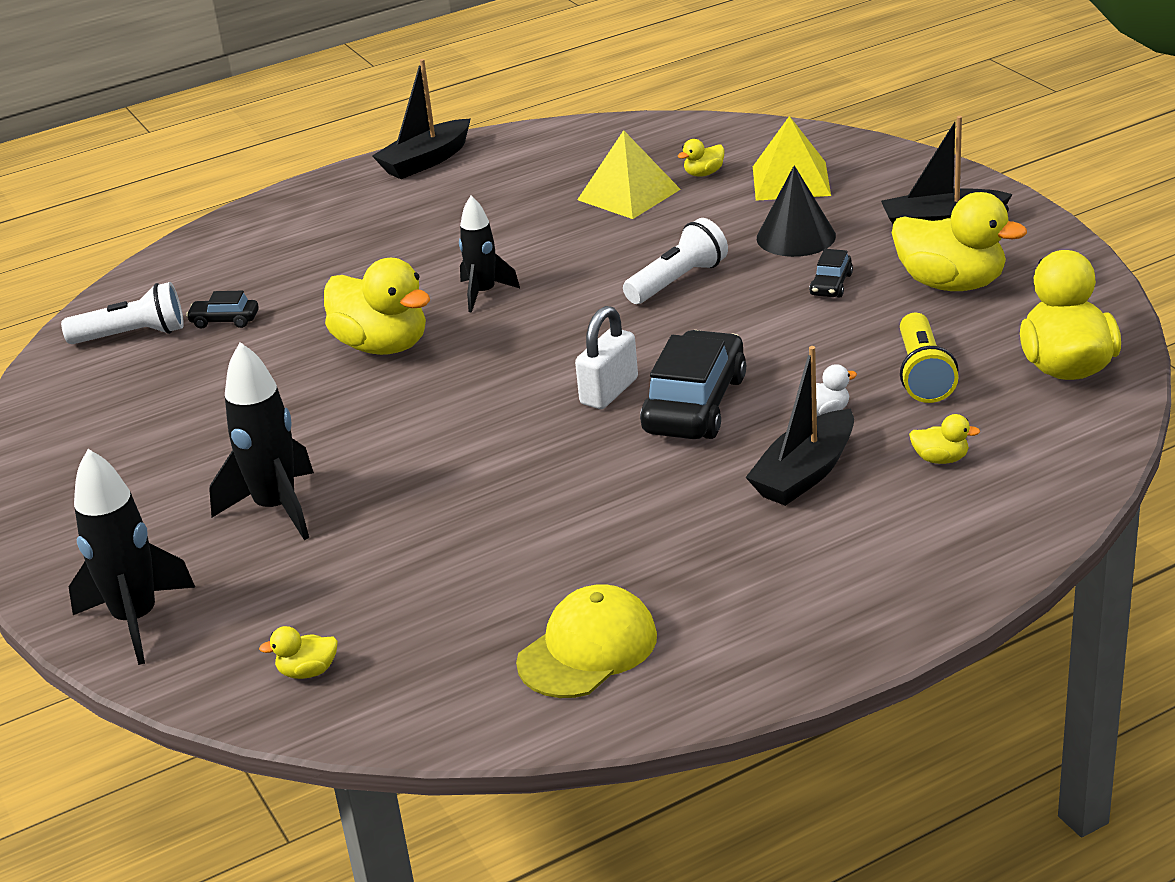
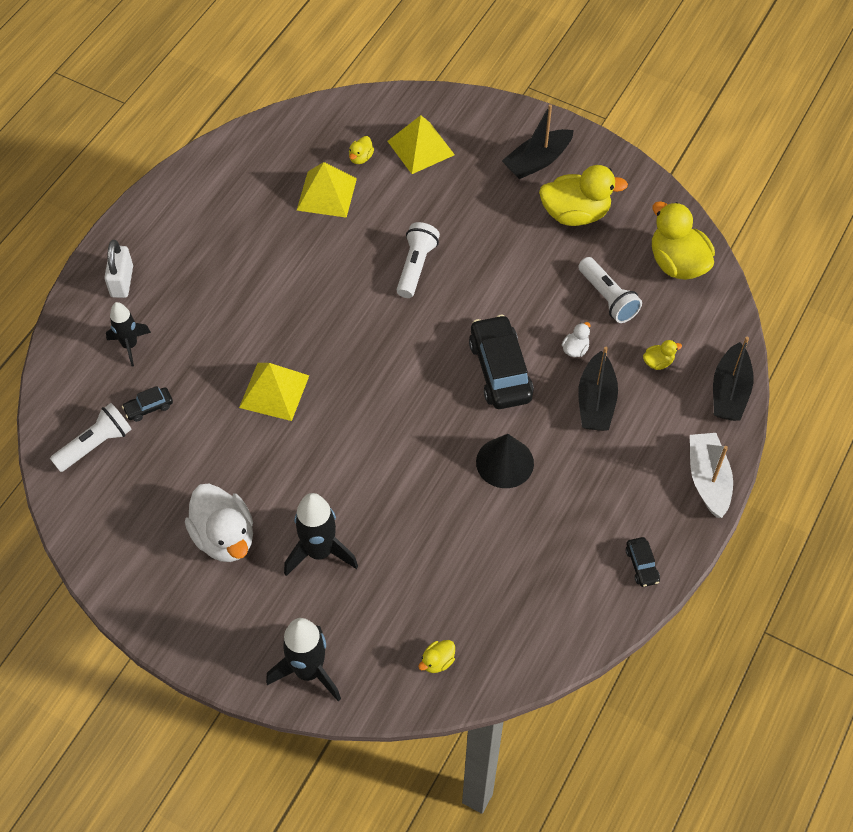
camera: 35 degrees left, 25 degrees up
yellow duck [324,258,430,355] -> yellow pyramid [239,363,309,421]
black boat [372,59,471,179] -> black boat moved to [713,337,754,421]
black rocket [459,196,520,312] -> black rocket moved to [106,302,151,366]
yellow cap [516,584,657,698] -> none
white padlock [575,306,638,409] -> white padlock moved to [104,240,133,298]
black cone [757,165,836,257] -> black cone moved to [476,434,534,488]
black car [809,249,853,298] -> black car moved to [626,537,660,587]
yellow flashlight [900,313,958,403] -> white flashlight [578,257,642,323]
none -> white duck [185,483,253,562]
none -> white boat [690,433,733,518]

